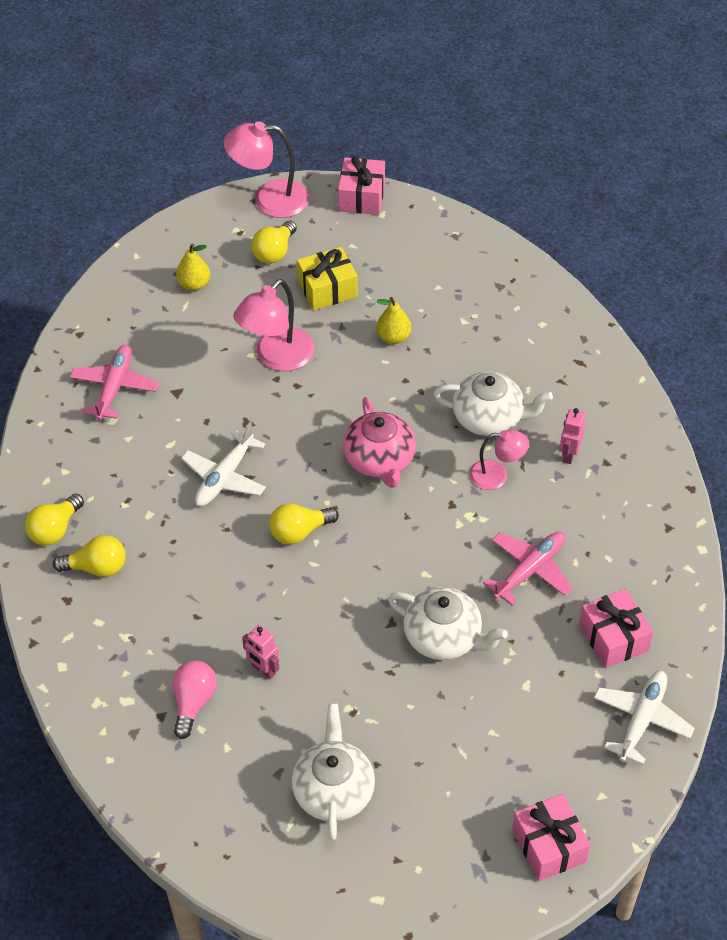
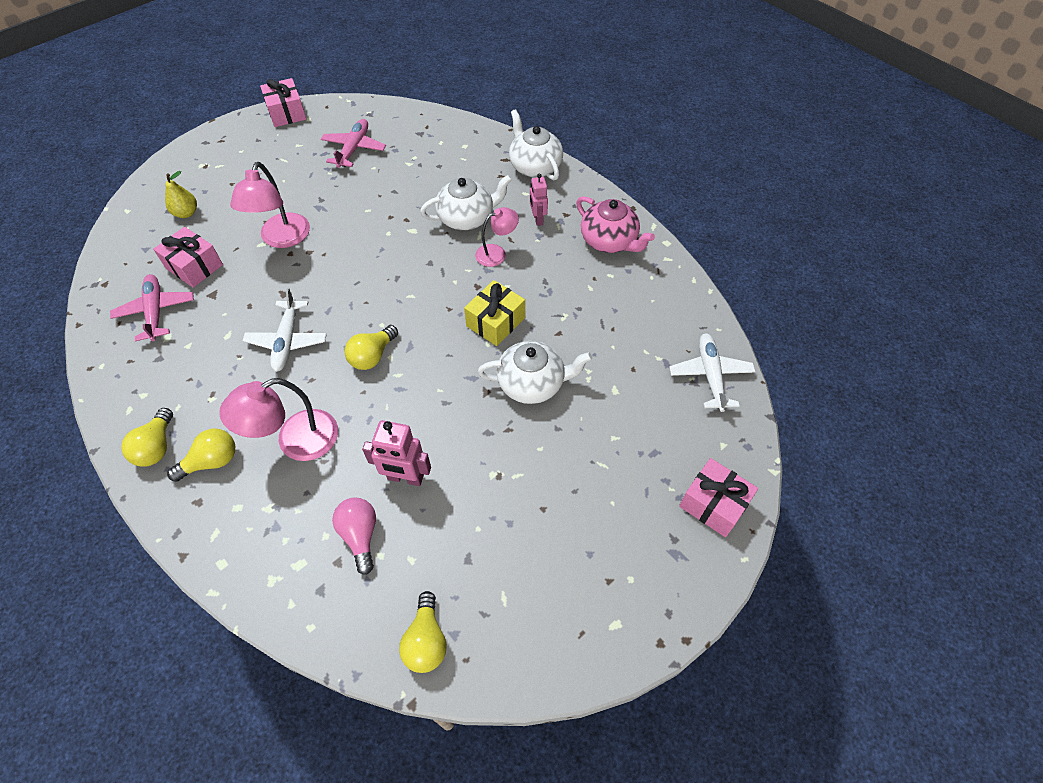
camera: 30 degrees left, 5 degrees up
pink lamp [223,121,309,218] -> pink lamp moved to [219,378,338,461]
pink robot [242,625,279,680] -> pink robot [362,420,431,486], size x1.52
yellow light bulb [251,220,297,264] -> yellow light bulb moved to [399,591,447,673]
white teapot [292,703,375,840] -> white teapot moved to [509,109,563,180]
yellow gift [297,247,358,310] -> yellow gift moved to [464,280,525,346]
pink teapot [343,397,416,488] -> pink teapot moved to [576,196,655,253]
yellow pear [376,297,411,344] -> none
pink plane [483,532,573,606] -> pink plane moved to [321,119,386,168]
pink gift [579,589,653,668] -> pink gift moved to [153,227,223,288]

